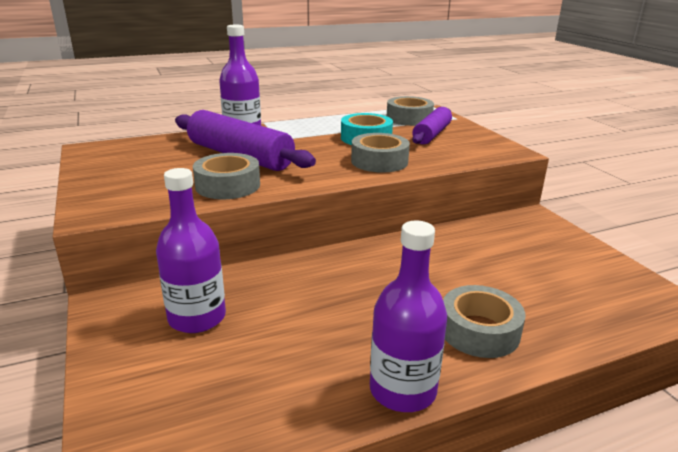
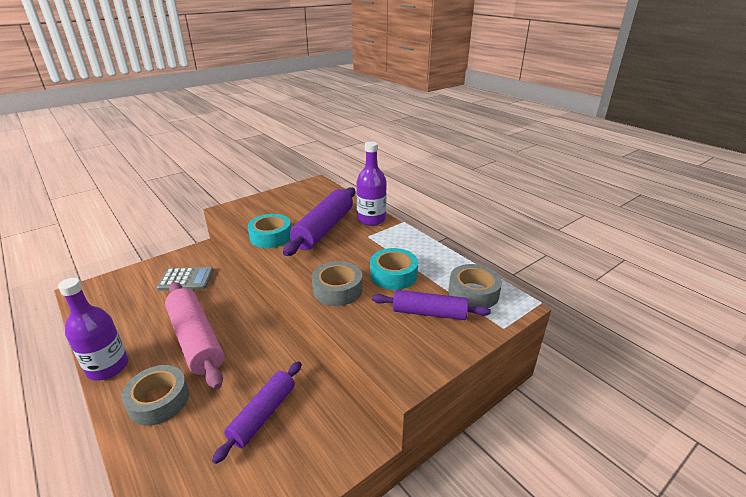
camera: 75 degrees right, 5 degrees up
purple bottle [156,168,226,333] -> grey calculator [157,267,214,291]
grey tape [193,153,260,199] -> turquoise tape [248,214,291,248]
none -> pink rolling pin [165,282,224,389]
none -> purple rolling pin [212,361,302,464]

